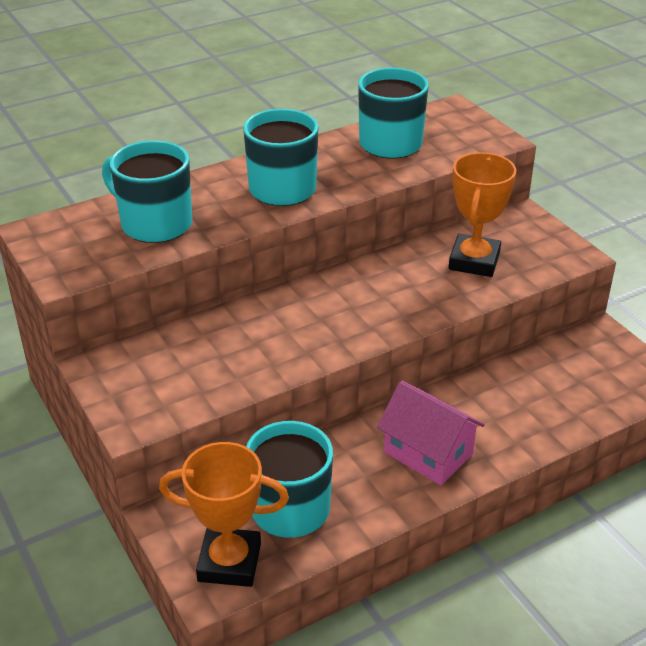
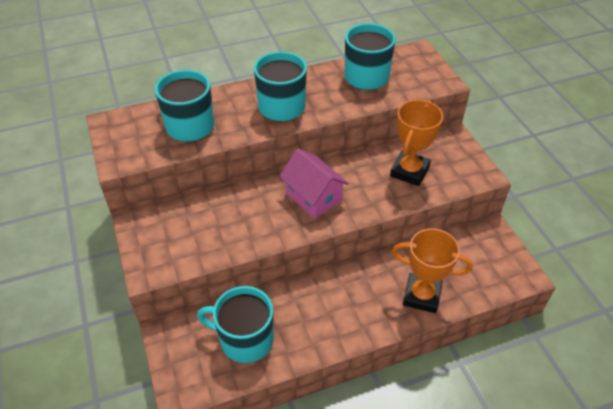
camera: 10 degrees right, 10 degrees up
orange trophy [159,442,289,587] -> orange trophy moved to [392,228,473,313]
pink house [377,381,485,486] -> pink house moved to [279,148,349,219]

